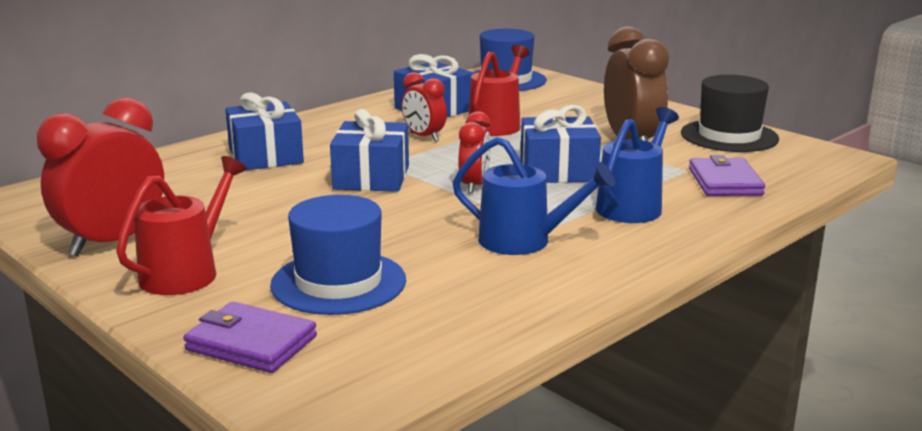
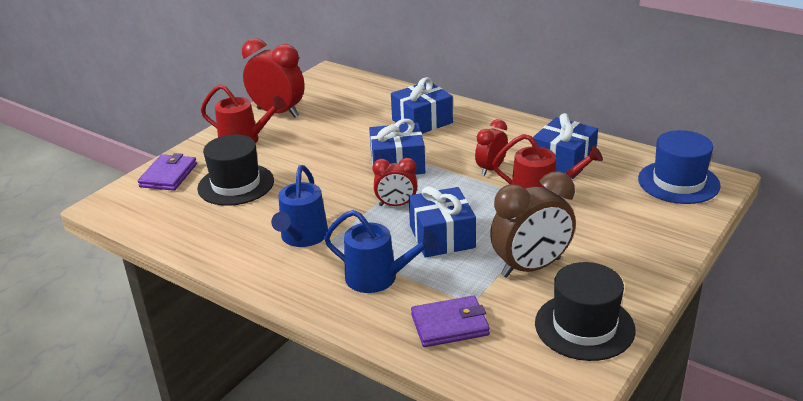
camera: 80 degrees right, 10 degrees up
blue hat [270,195,406,315] -> black hat [197,135,274,206]

